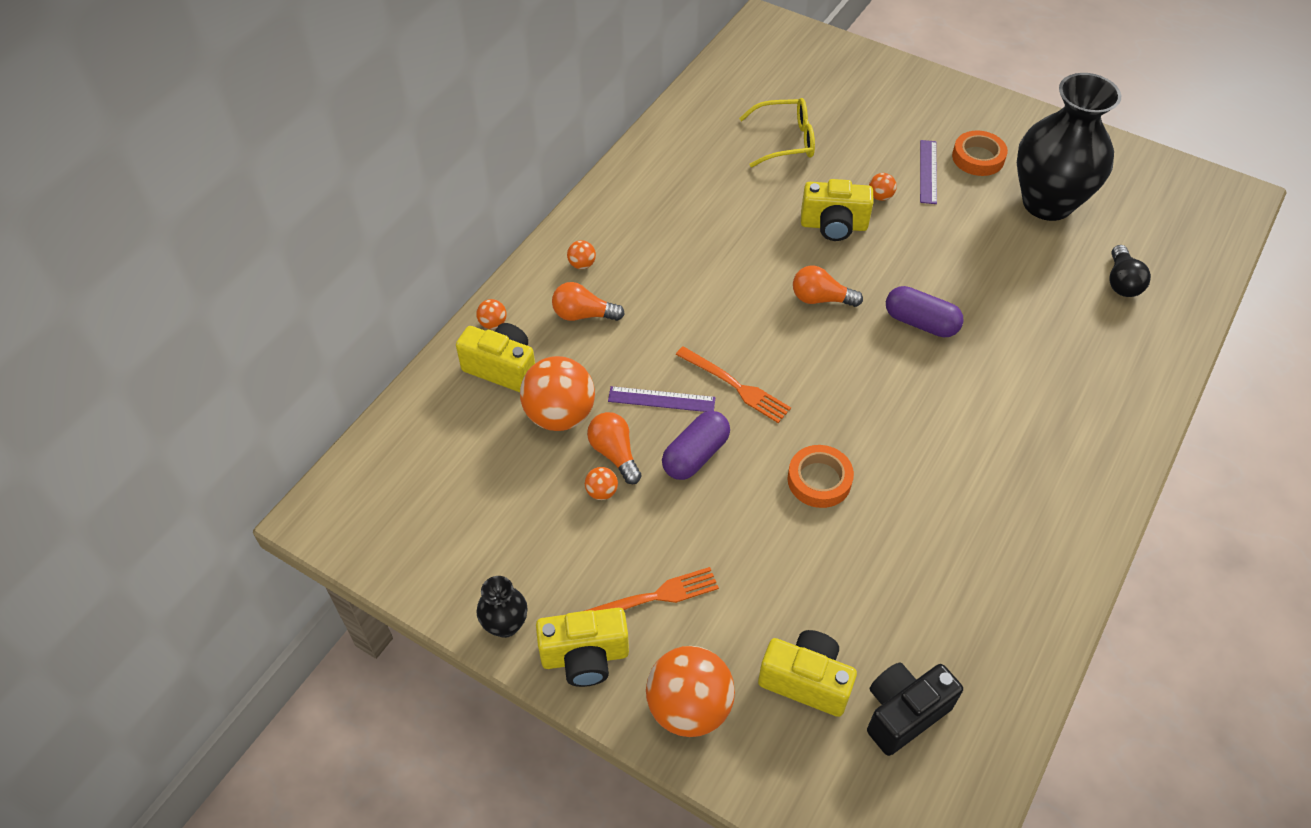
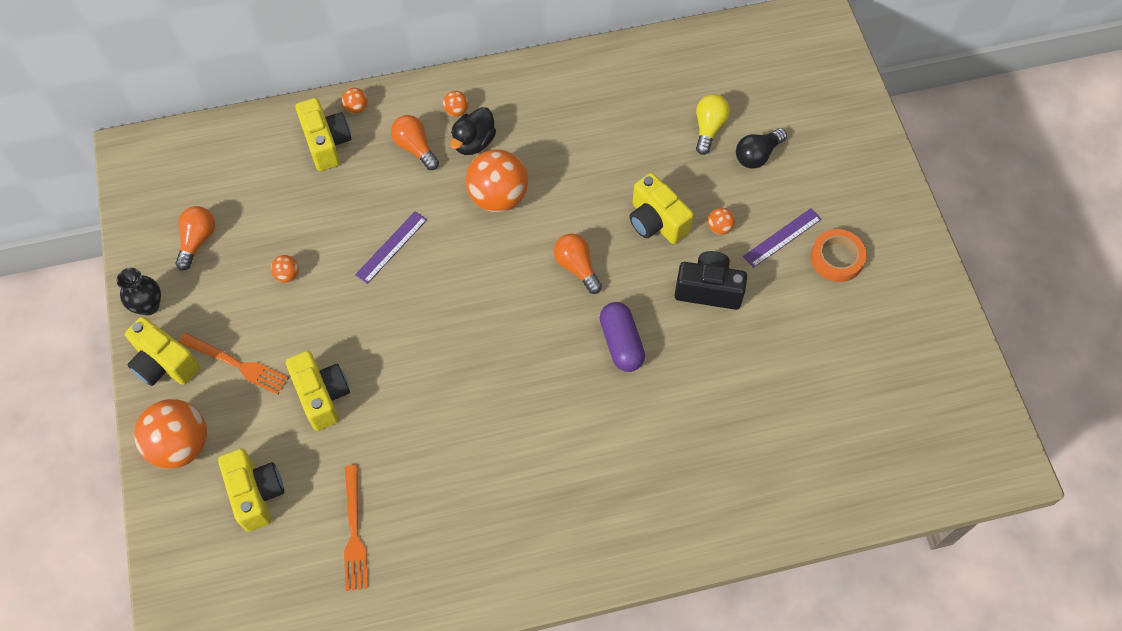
camera: 45 degrees right, 10 degrees up
orange ball [520,356,595,431] -> orange ball moved to [466,149,528,212]
orange light bulb [587,412,642,484] -> orange light bulb moved to [175,206,215,270]
purple ruler [608,386,716,412] -> purple ruler turned 75 degrees clockwise [355,211,427,284]
purple capsule [662,411,730,480] -> none
orange fork [676,346,791,423] -> orange fork moved to [344,465,368,591]
yellow glasses [739,98,815,167] -> yellow light bulb [696,94,730,155]
orange tape [788,445,854,508] -> none
black camera [867,663,963,756] -> black camera moved to [674,251,747,310]
black vase [1017,73,1121,221] -> none
black light bulb [1109,245,1151,297] -> black light bulb moved to [736,128,787,169]
none -> yellow camera [286,351,350,431]
none -> black duck [450,107,496,155]

